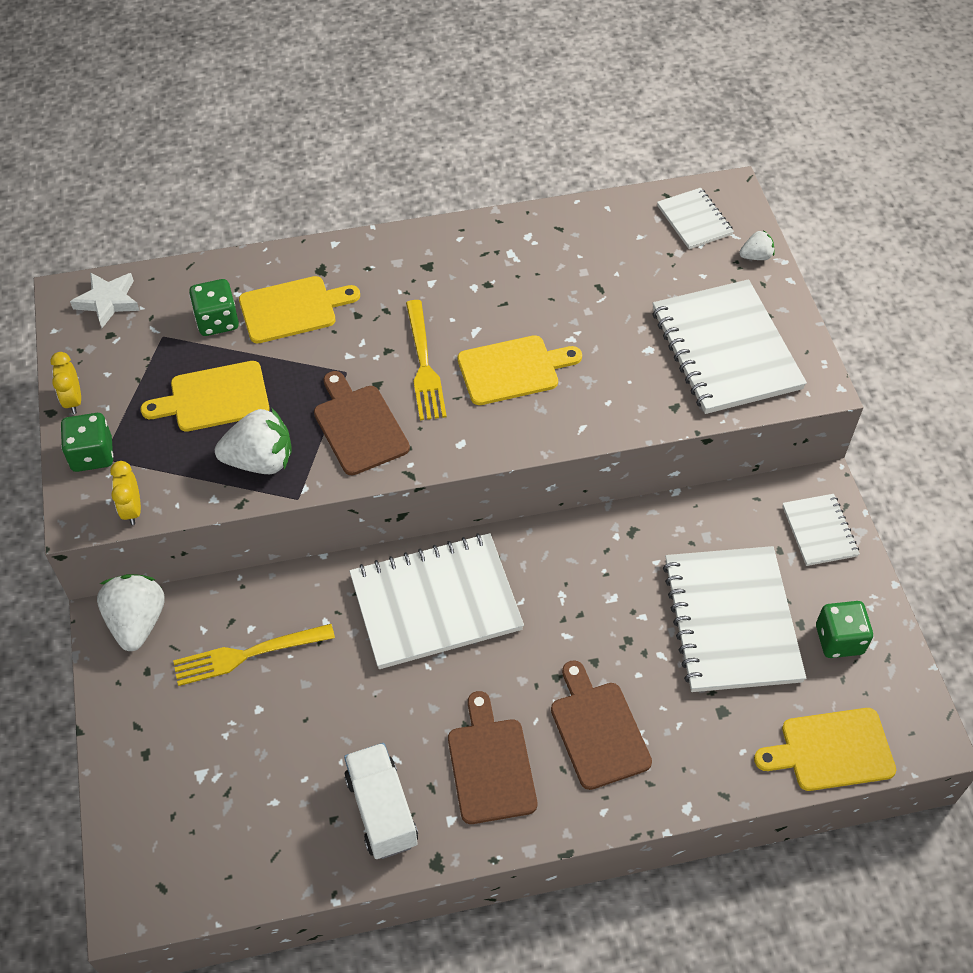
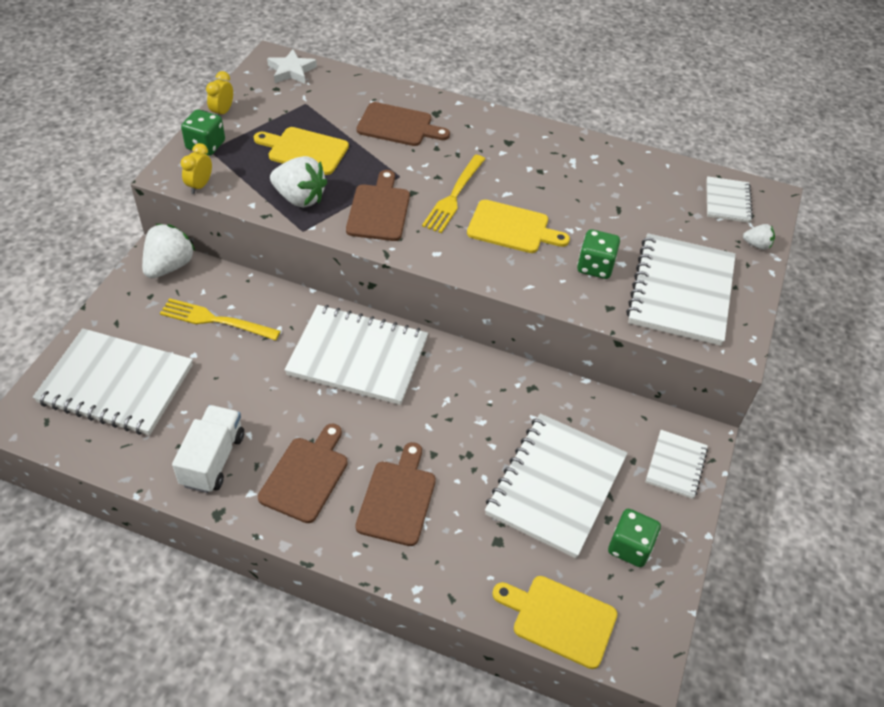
camera: 30 degrees right, 5 degrees down
green dice [189,279,239,336] -> green dice moved to [577,229,620,279]
yellow cutting board [239,276,360,343] -> brown cutting board [356,102,450,146]
none -> white notebook [33,328,193,435]

